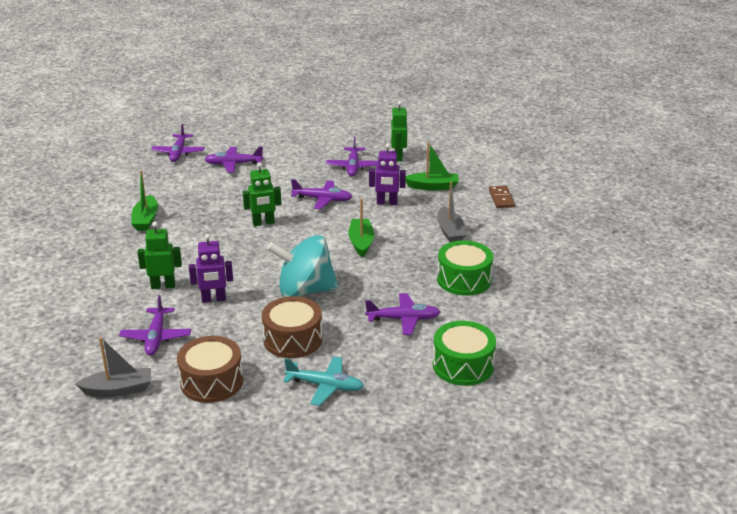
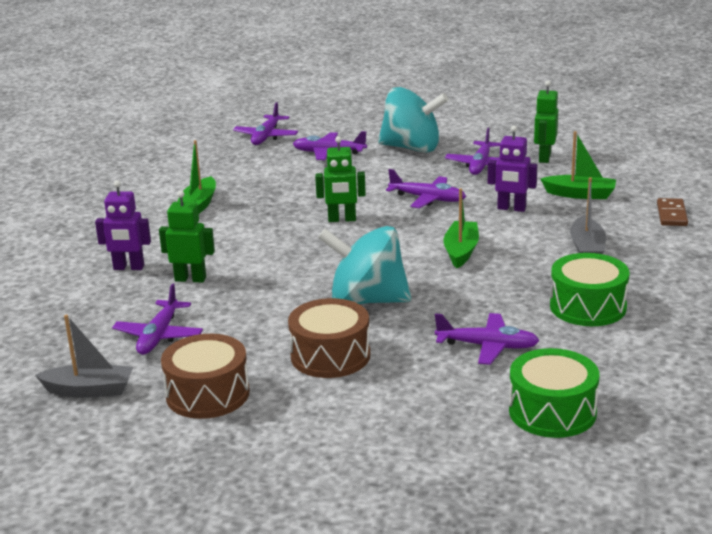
camera: 15 degrees right, 5 degrees down
purple robot [189,234,233,303] -> purple robot moved to [95,180,151,270]
turquoise plane [283,356,364,406] -> none
none -> turquoise spinning top [378,87,449,153]

